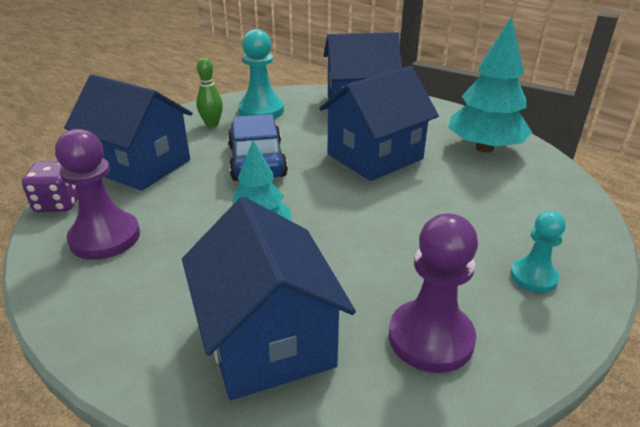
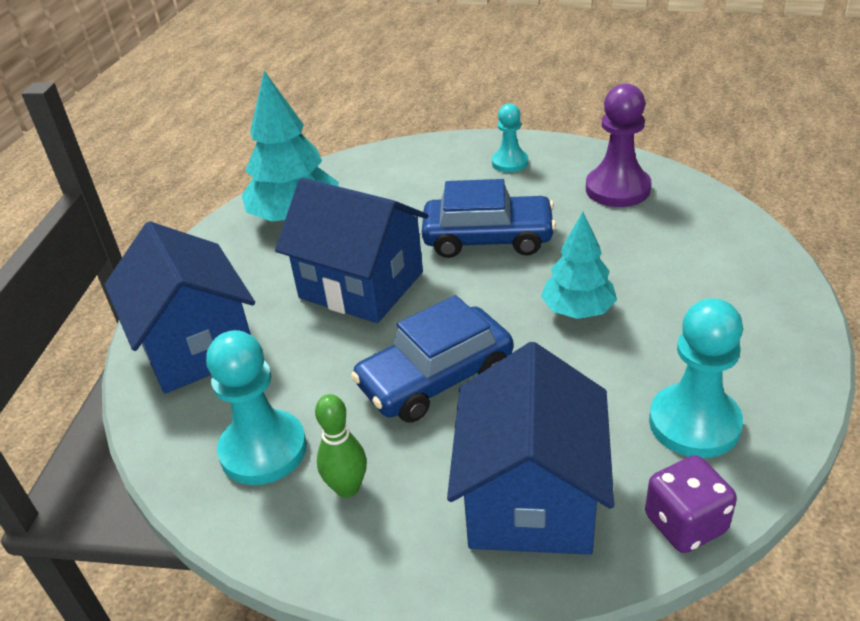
camera: 110 degrees left, 5 degrees up
purple pawn [55,129,140,260] -> turquoise pawn [649,298,743,458]
blue house [182,197,356,400] -> none
none -> blue car [422,179,556,258]

